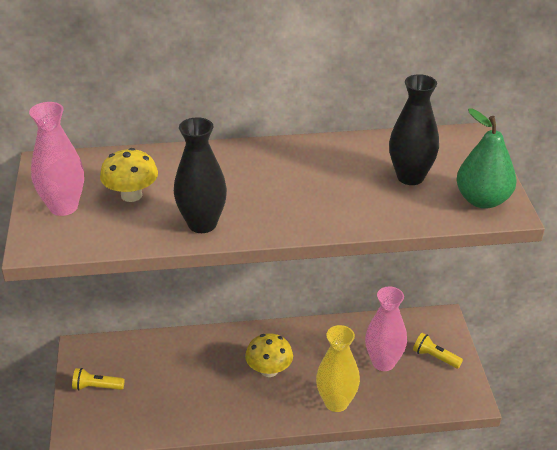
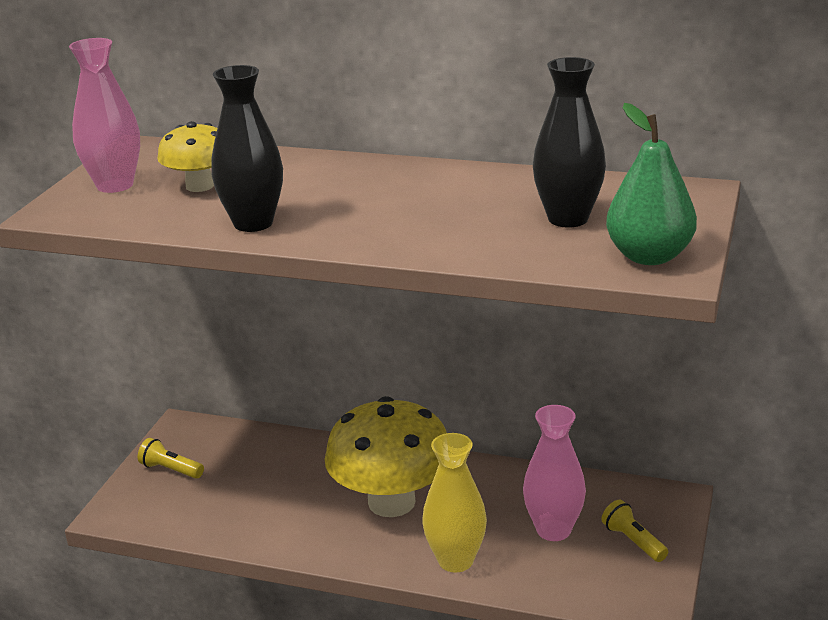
camera: 25 degrees right, 10 degrees down
yellow mushroom [245,333,293,377] -> yellow mushroom [324,396,447,517], size x1.87

